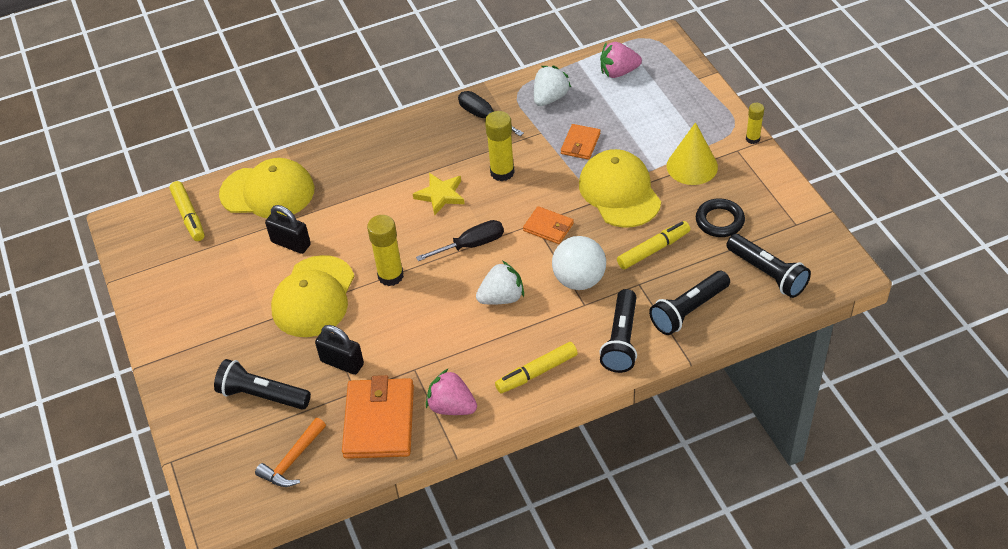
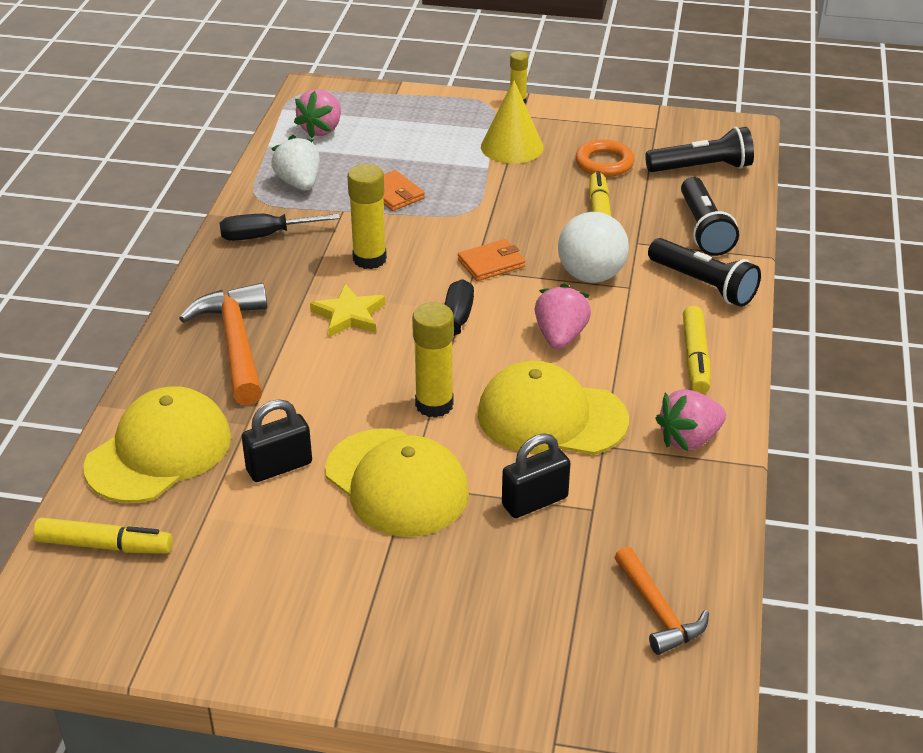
camera: 60 degrees left, 10 degrees down
black flashlight [214,359,311,410] -> none
orange wallet [342,375,414,459] -> none
white strawberry [476,261,524,304] -> pink strawberry [534,283,591,349]
yellow cap [579,149,661,227] -> yellow cap moved to [478,361,629,455]
black ring [696,199,745,237] -> orange ring [575,140,635,177]
none -> orange hammer [179,283,267,405]

